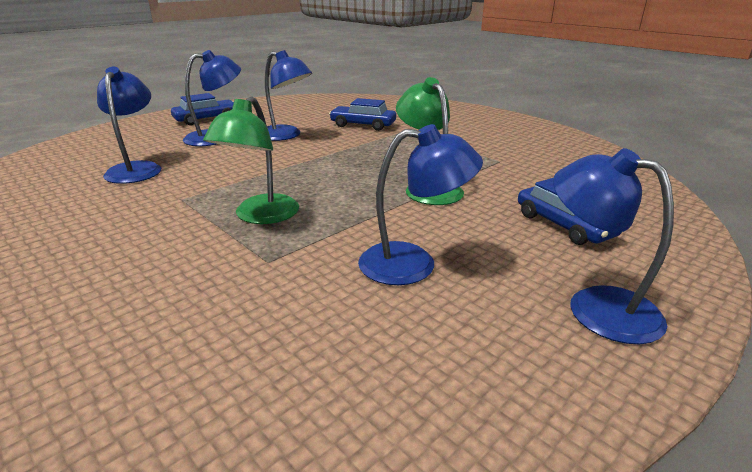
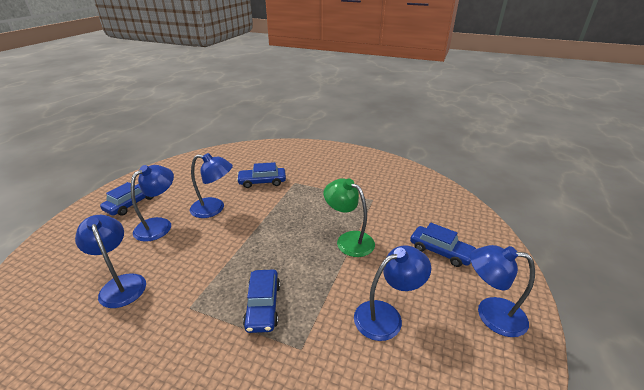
camera: 25 degrees left, 5 degrees up
green lamp [203,96,299,224] -> blue car [243,270,280,333]

